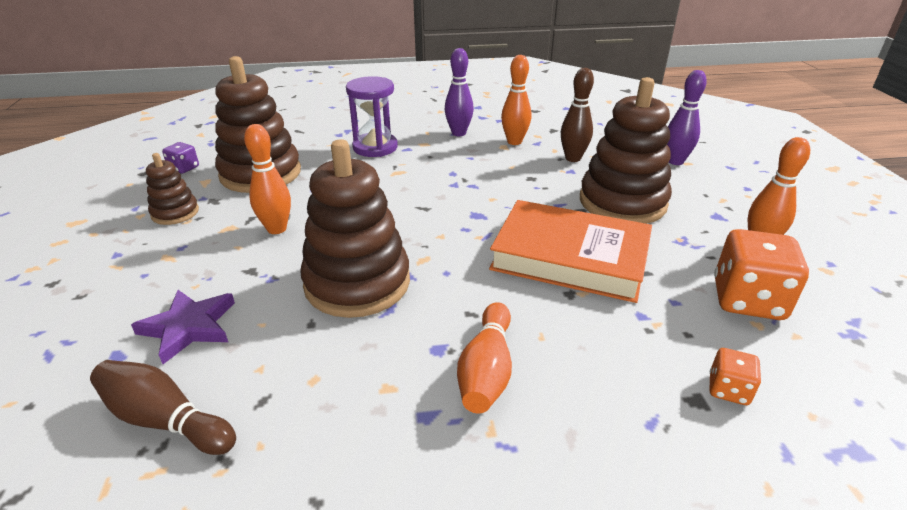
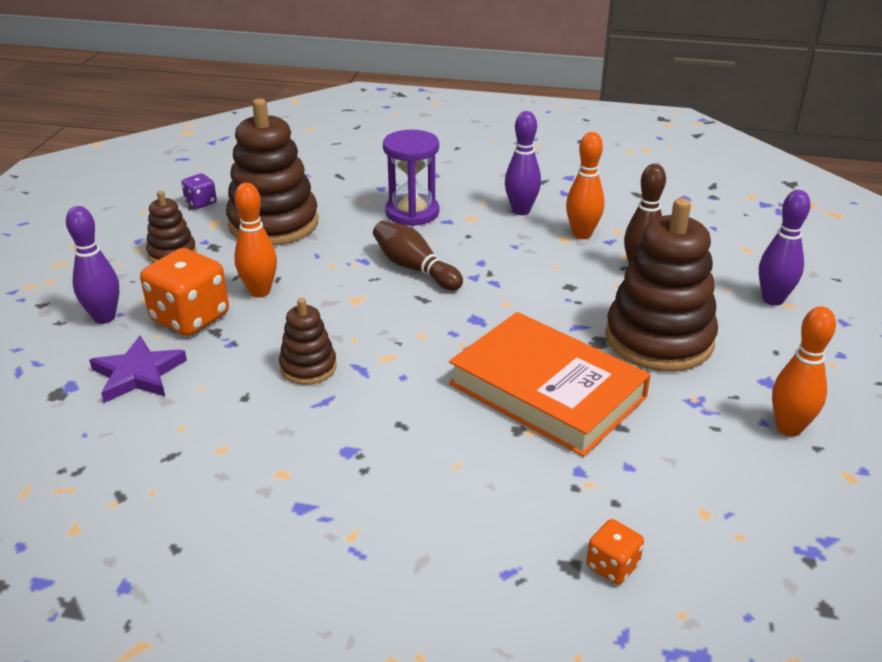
camera: 20 degrees right, 0 degrees up
brown bowling pin [90,360,236,455] -> brown bowling pin moved to [373,221,463,291]
brown stacking toy [300,139,410,318] -> brown stacking toy [279,298,337,385], size x0.51
orange bowling pin [457,302,512,414] -> none
orange dice [714,229,809,320] -> orange dice moved to [140,248,229,336]
none -> purple bowling pin [66,206,119,324]

